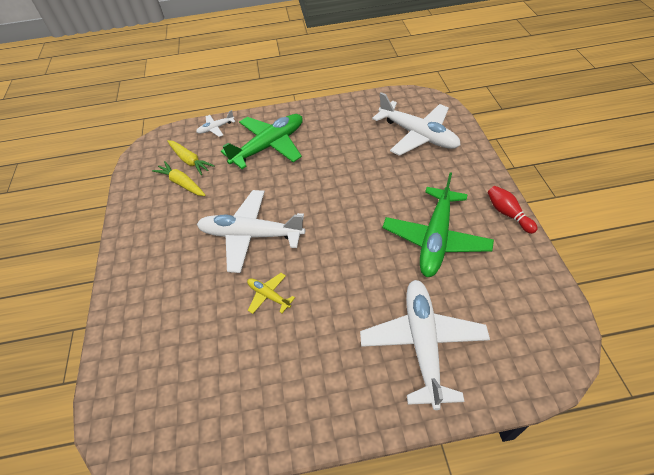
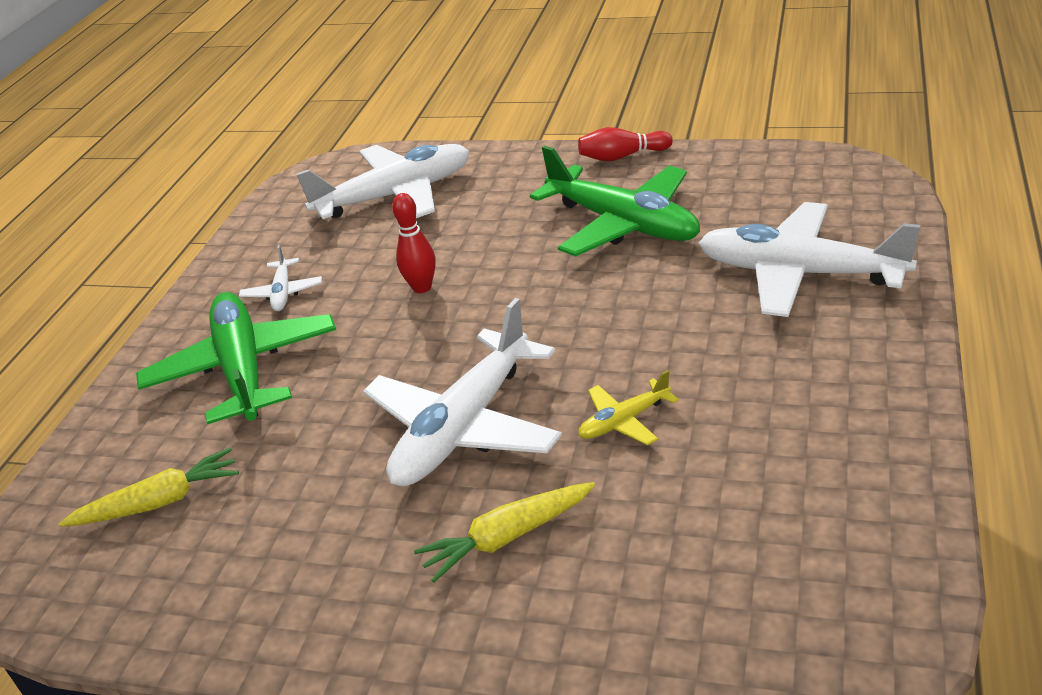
camera: 65 degrees left, 15 degrees down
yellow carrot [152,161,206,196] -> yellow carrot moved to [414,482,595,582]
white plane [196,110,235,137] -> white plane moved to [239,245,322,311]
none -> red bowling pin [392,193,436,293]

